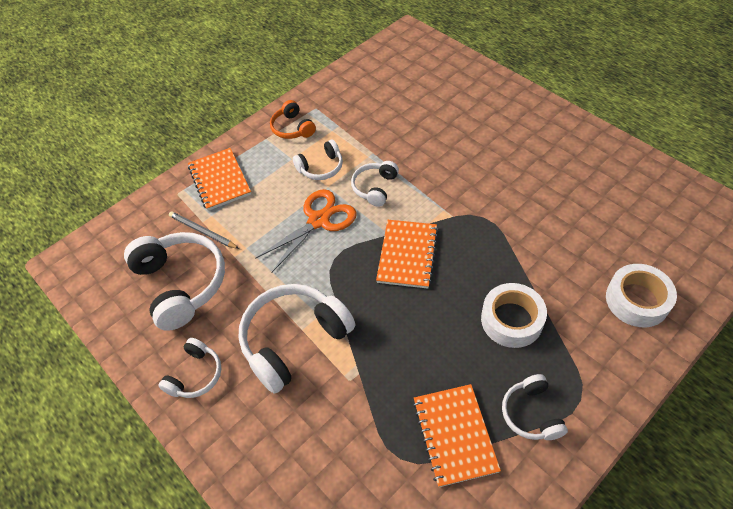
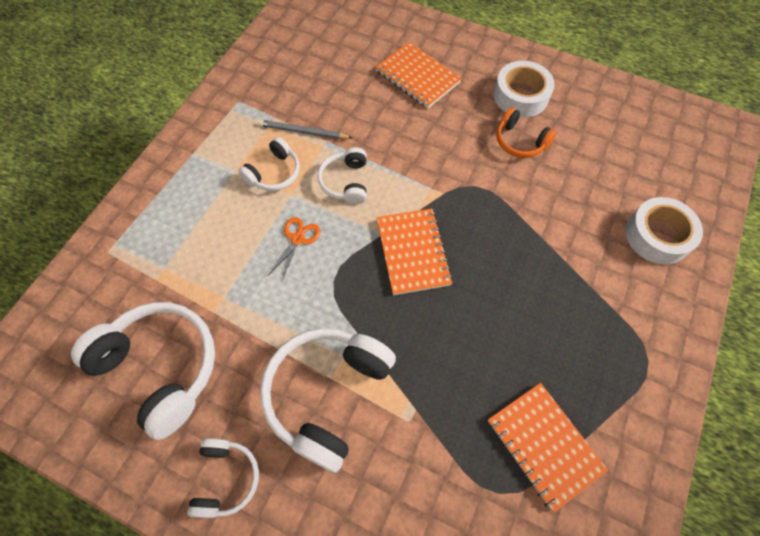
camera: 25 degrees left, 10 degrees up
grey pencil [169,211,239,249] -> grey pencil moved to [258,120,352,139]
orange notebook [188,148,251,211] -> orange notebook moved to [376,42,462,108]
orange scissors [255,189,357,273] -> orange scissors [268,217,320,281], size x0.55
orange headphones [270,100,316,139] -> orange headphones moved to [496,107,556,158]
white tape [481,283,547,348] -> white tape moved to [494,61,555,117]
white headphones [502,374,568,440] -> none

